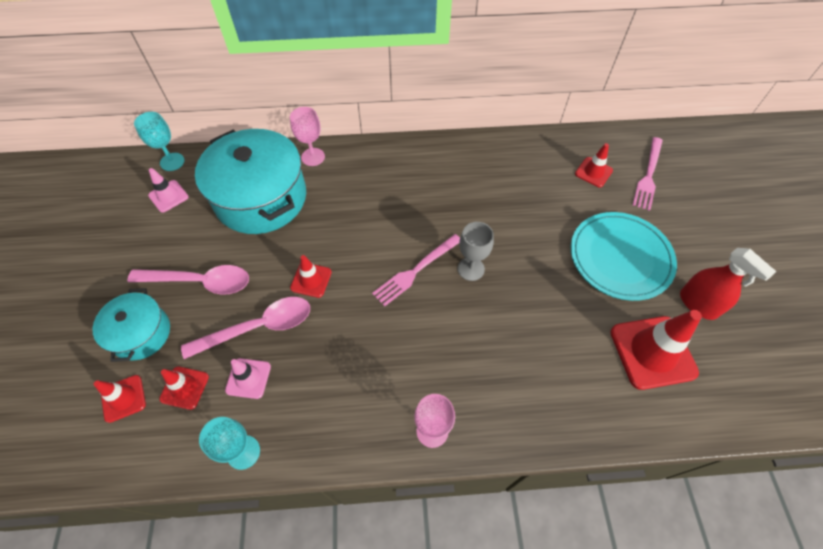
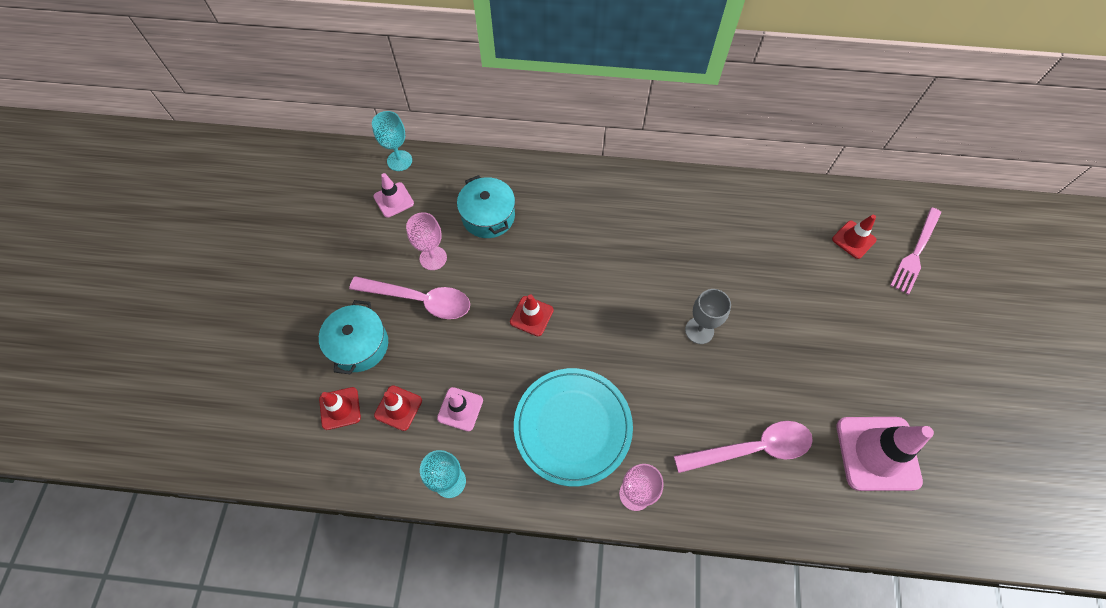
camera: 10 degrees right, 5 degrees up
pink spoon [181,297,310,359] -> pink spoon moved to [674,421,813,473]
turquoise pot [195,129,306,234] -> turquoise pot [457,175,515,238], size x0.55
pink goblet [290,107,325,166] -> pink goblet moved to [406,212,447,270]
pink fork [372,234,460,307] -> none
turquoise plate [571,212,677,301] -> turquoise plate moved to [514,368,633,487]
red traffic cone [610,310,702,390] -> pink traffic cone [837,417,934,491]
red spray bottle [680,248,777,320] -> none

